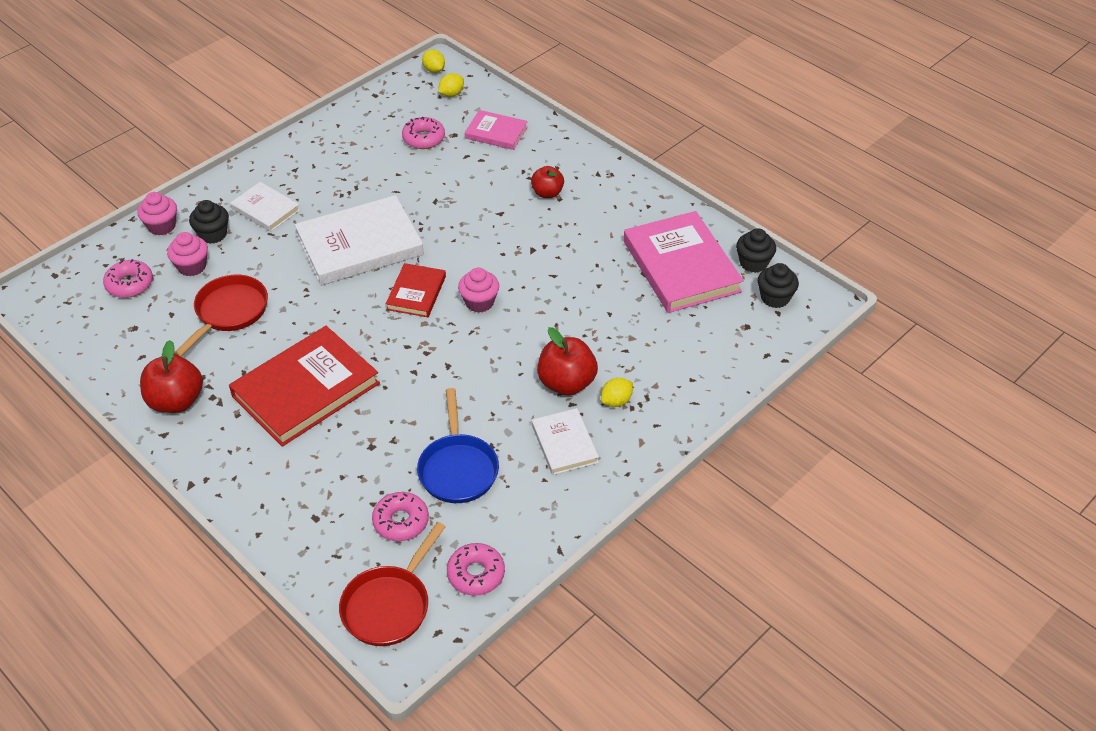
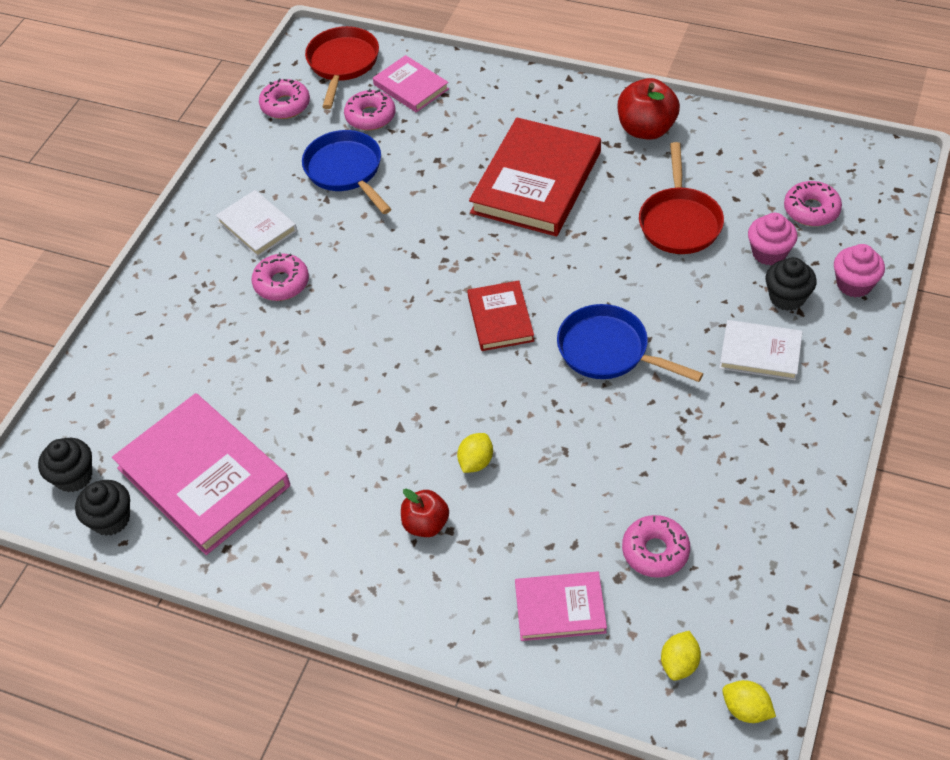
camera: 160 degrees right, 5 degrees up
white book [295,195,424,286] -> blue pan [557,304,703,382]
pink cupcake [458,268,499,313] -> none
red apple [537,327,598,395] -> pink donut [251,252,309,301]
yellow lemon [601,378,633,407] -> yellow lemon moved to [457,433,493,473]
none -> pink book [373,55,449,112]

